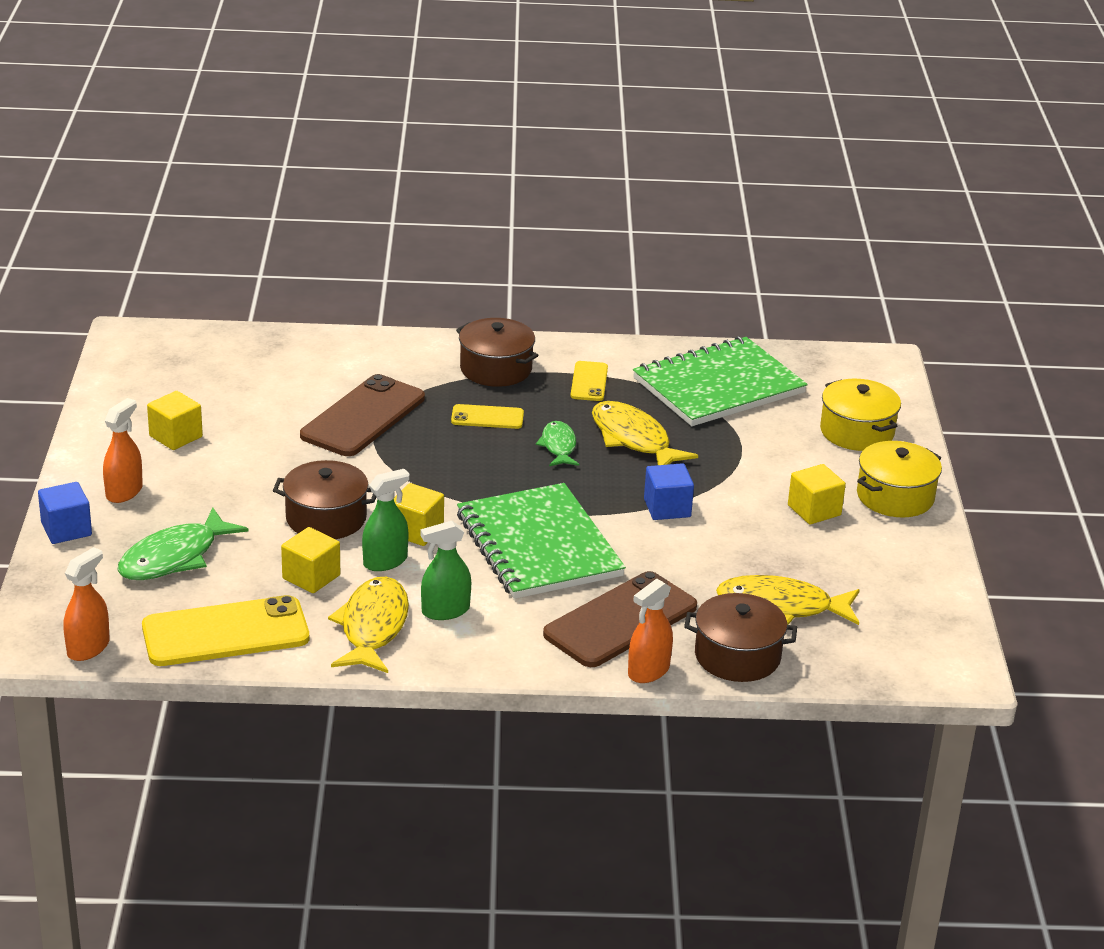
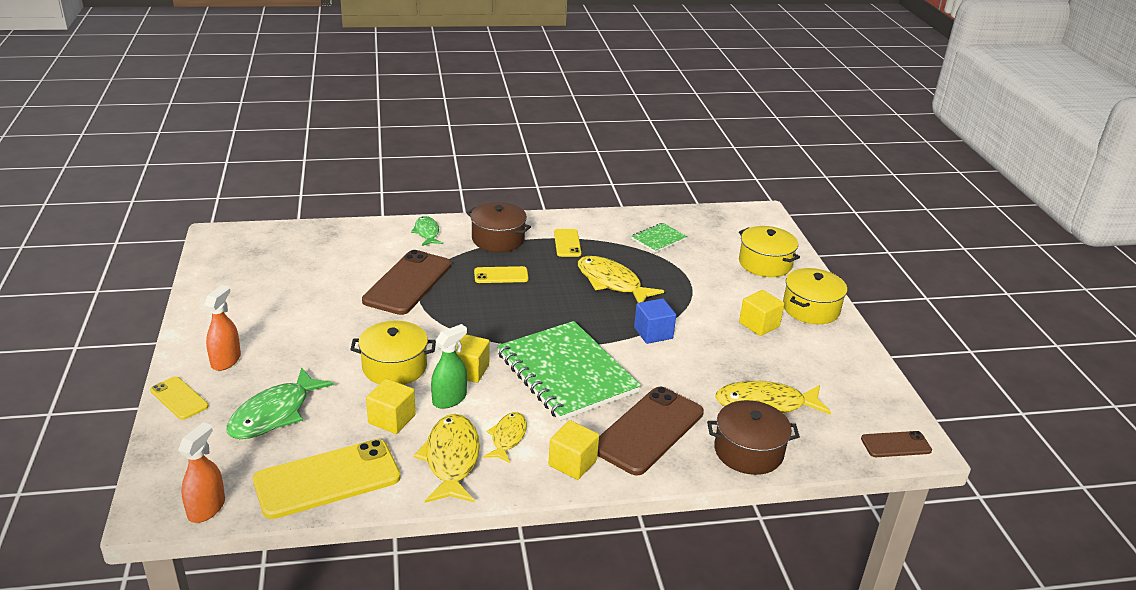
camera: 10 degrees left, 0 degrees up
blue cube [38,482,92,544] -> yellow phone [150,376,209,420]
yellow cube [147,391,203,450] -> yellow cube moved to [549,420,599,480]
brown pot [273,460,376,539] -> yellow pot [350,321,436,385]
green spray bottle [420,521,471,620] -> yellow fish [483,412,527,463]
green fish [536,421,579,466] -> green fish moved to [411,216,443,246]
orange spray bottle [628,579,673,683] -> none
green notebook [633,336,808,426] -> green notebook [631,223,687,253], size x0.45
none -> brown phone [861,431,932,457]

